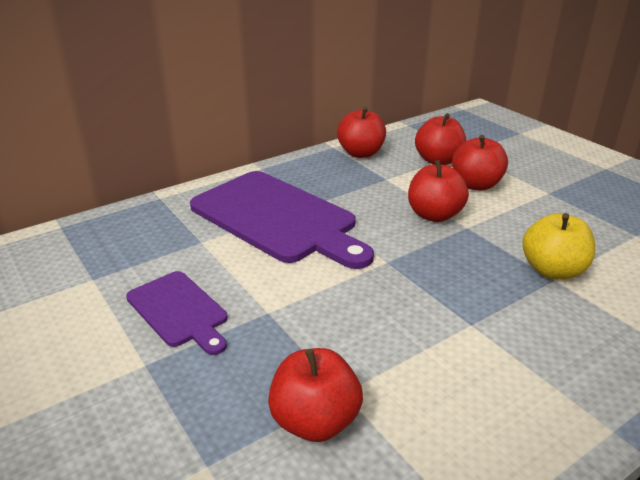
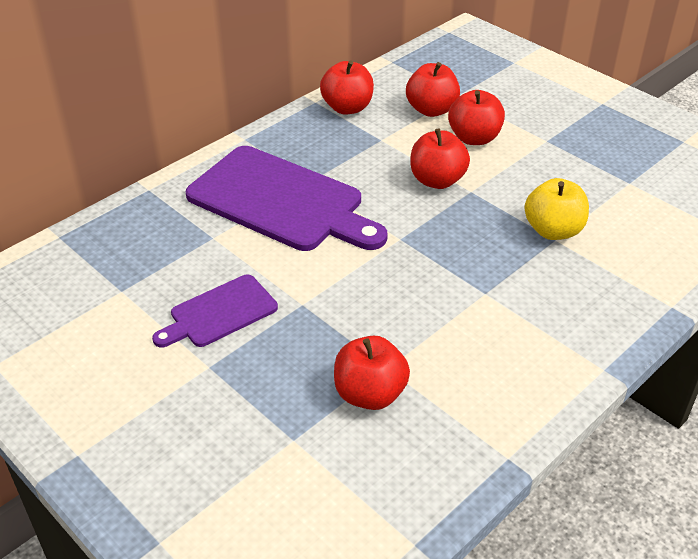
camera: 10 degrees left, 10 degrees up
purple cutting board [126,271,228,355] -> purple cutting board turned 105 degrees clockwise [152,274,278,347]

